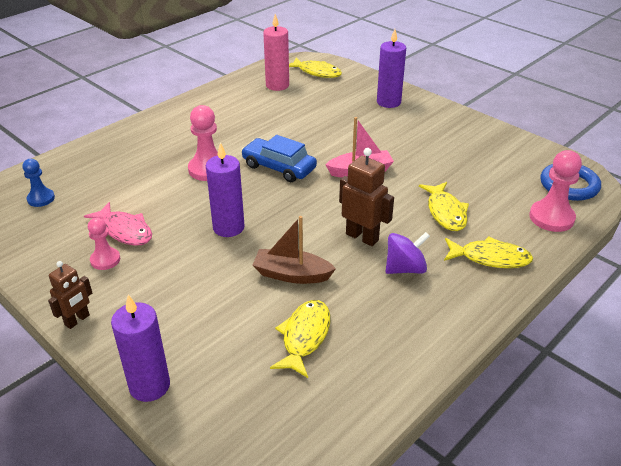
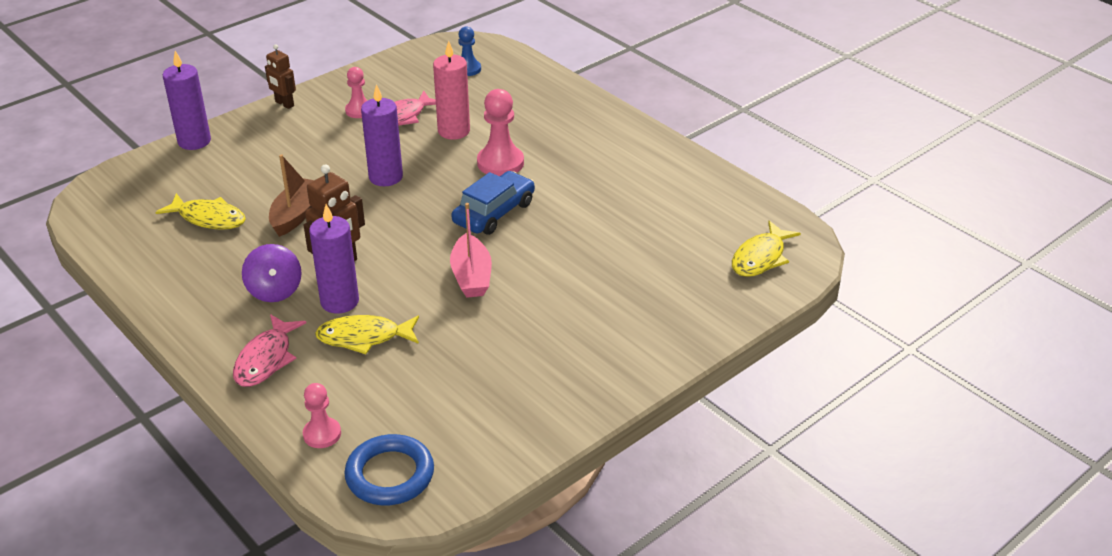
camera: 95 degrees right, 0 degrees up
pink candle [263,14,289,91] -> pink candle moved to [433,41,470,140]
purple candle [377,29,406,108] -> purple candle moved to [309,204,359,313]
yellow fish [444,236,533,268] -> pink fish [233,314,306,387]
pink pawn [529,150,582,232] -> pink pawn [303,383,341,448], size x0.62

